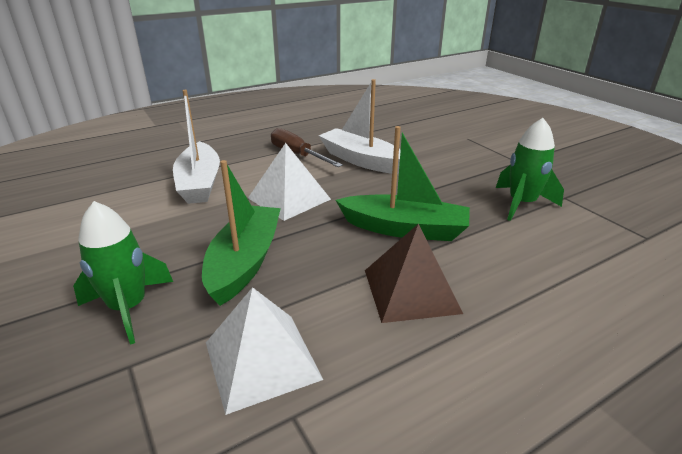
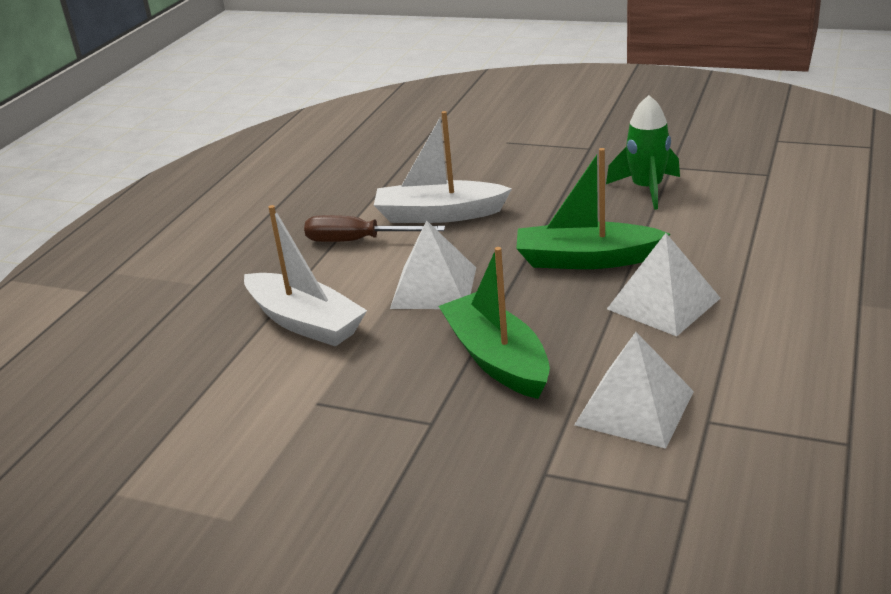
camera: 35 degrees left, 0 degrees up
green rocket [73,201,173,345] -> none
green boat [336,126,470,241] -> green boat turned 150 degrees counterclockwise [516,148,670,269]
brown pyramid [365,224,463,323] -> white pyramid [607,233,721,336]

